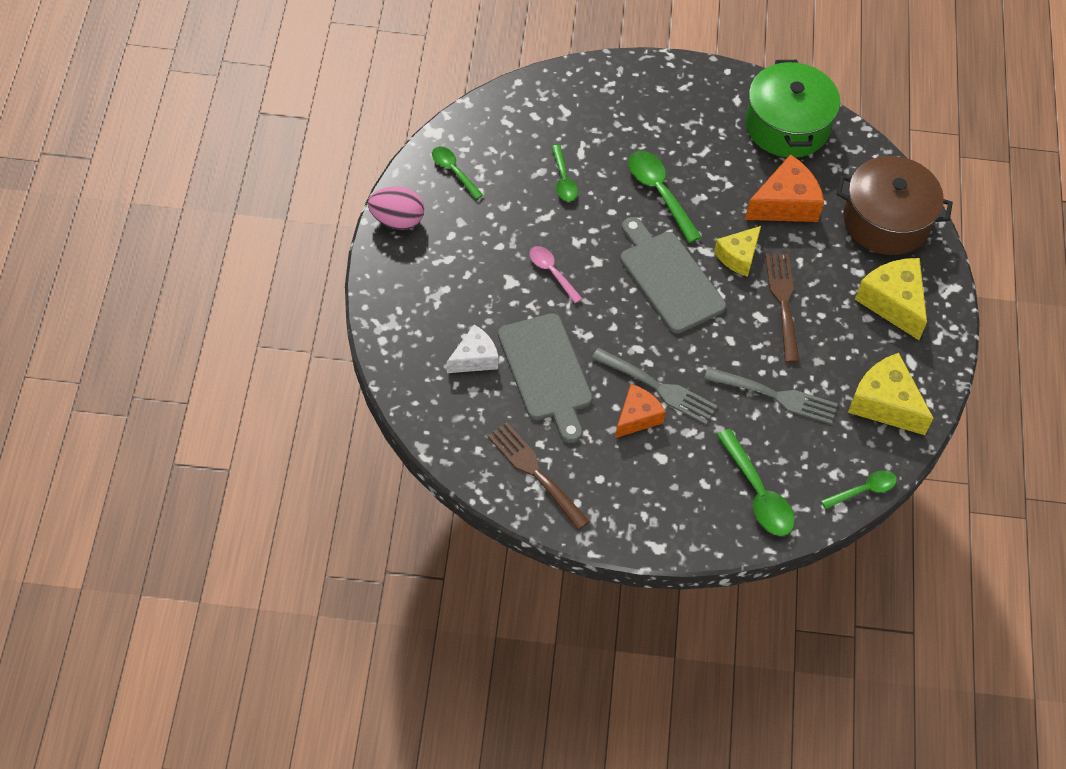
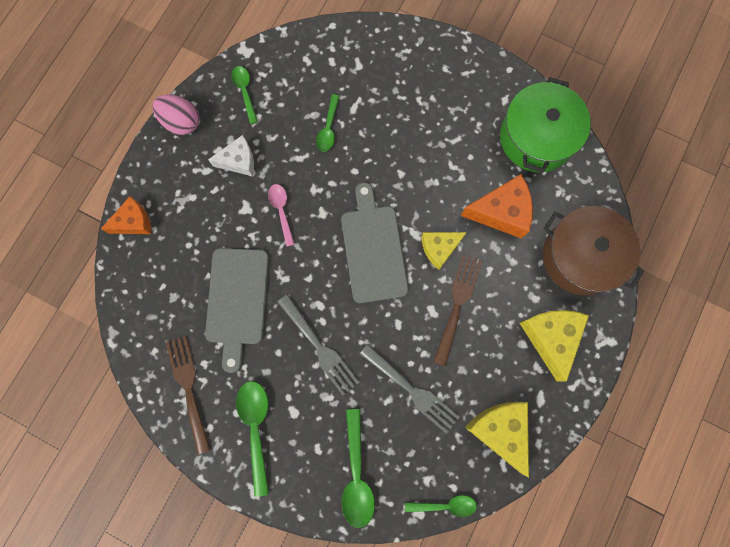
camera: 25 degrees right, 20 degrees up
white cheese [447,325,499,373] -> white cheese moved to [208,135,254,176]
orange cheese [615,384,666,438] -> orange cheese moved to [101,196,151,234]
green spoon [628,151,701,243] -> green spoon moved to [236,381,269,497]

